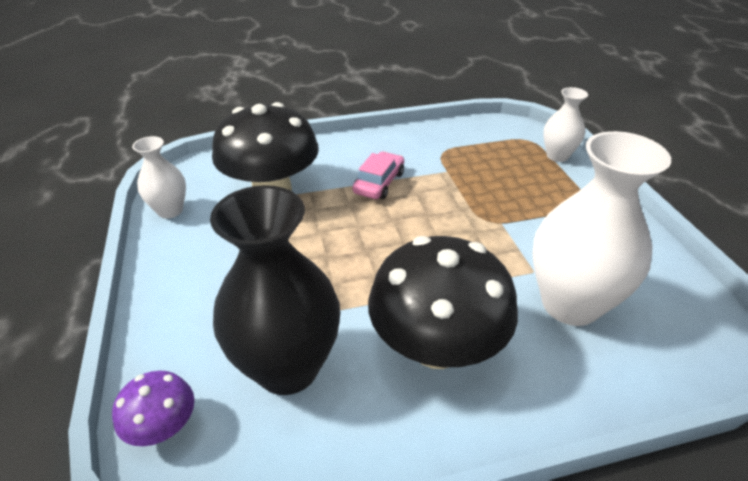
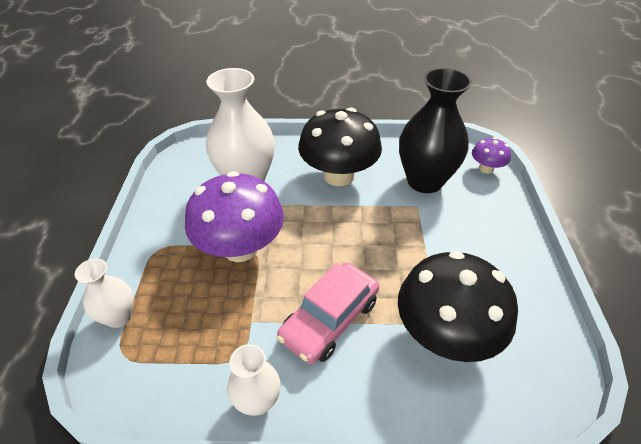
camera: 165 degrees left, 5 degrees up
white vase [132,136,186,219] -> white vase moved to [227,344,281,416]
pink car [353,152,404,199] -> pink car [277,263,379,364], size x1.50
none -> purple mushroom [185,171,284,262]

